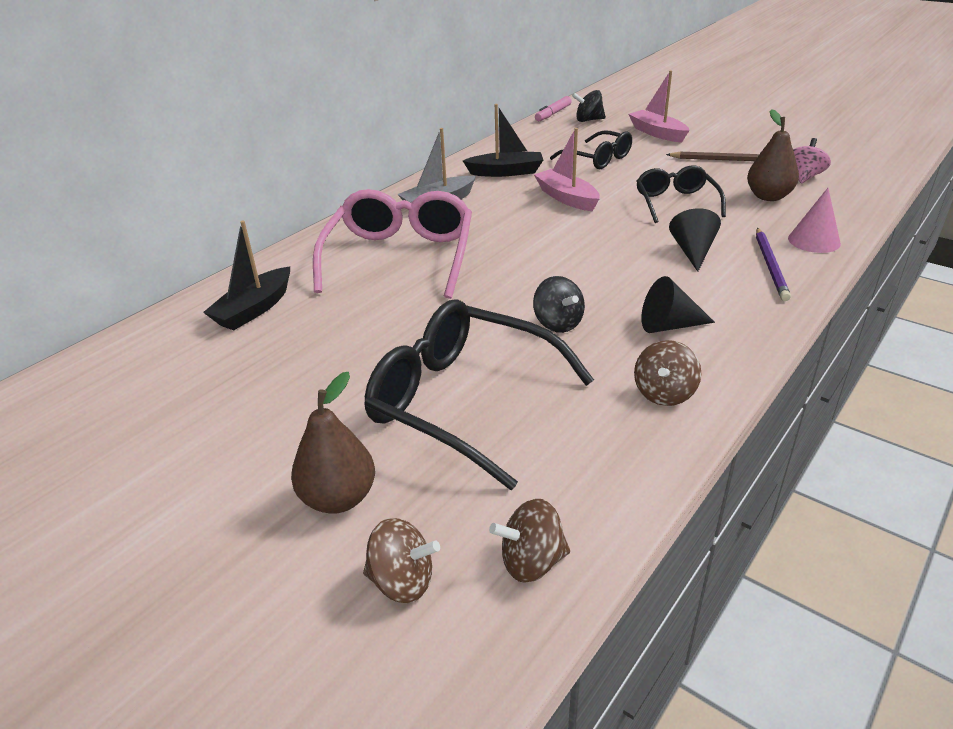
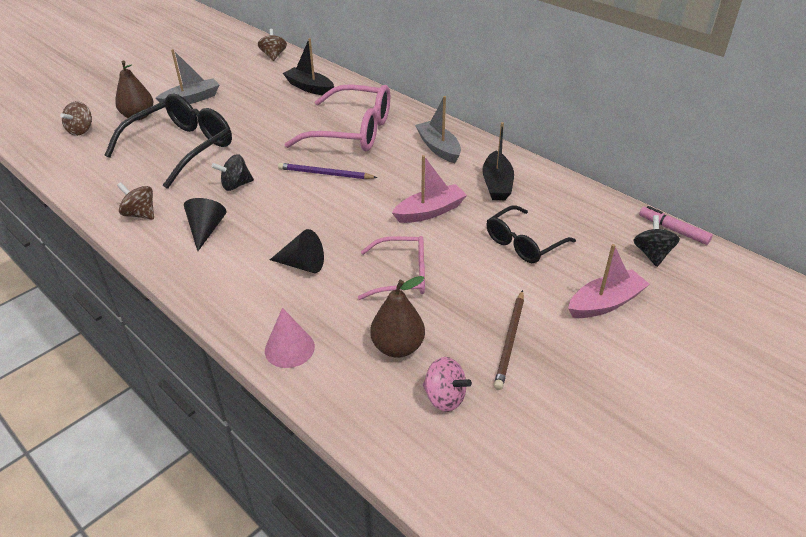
camera: 95 degrees right, 5 degrees up
brown spinning top [489,499,570,583] -> brown spinning top moved to [258,29,287,61]
black glasses [636,165,726,223] -> pink glasses [358,236,425,300]
purple pencil [756,228,791,301] -> purple pencil moved to [278,163,378,179]
none -> grey boat [155,49,219,104]

